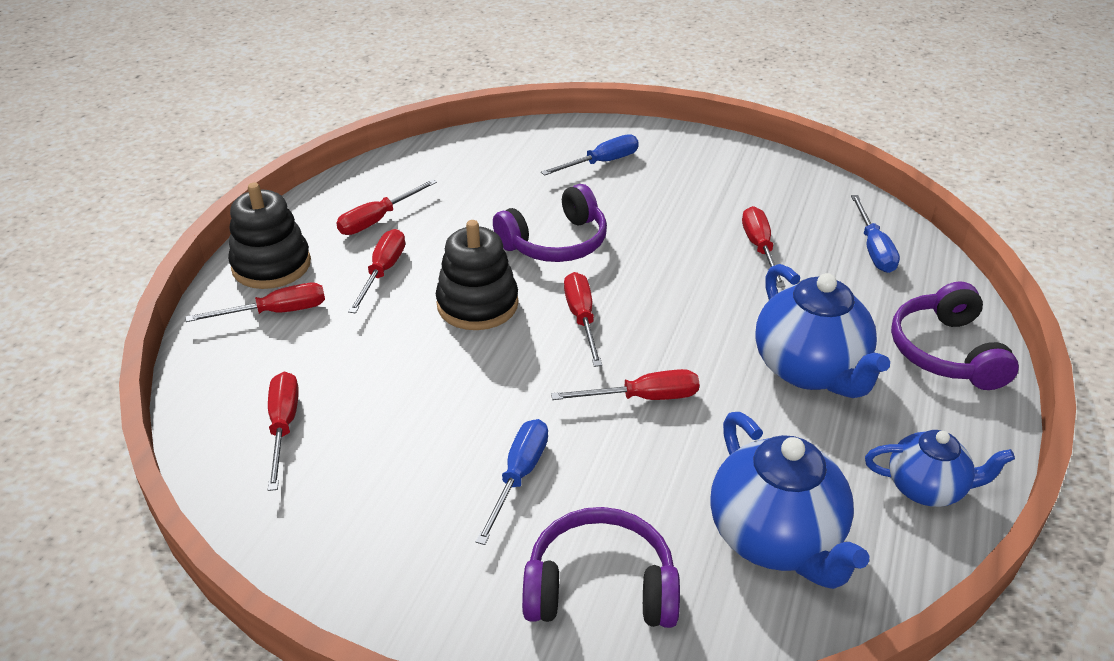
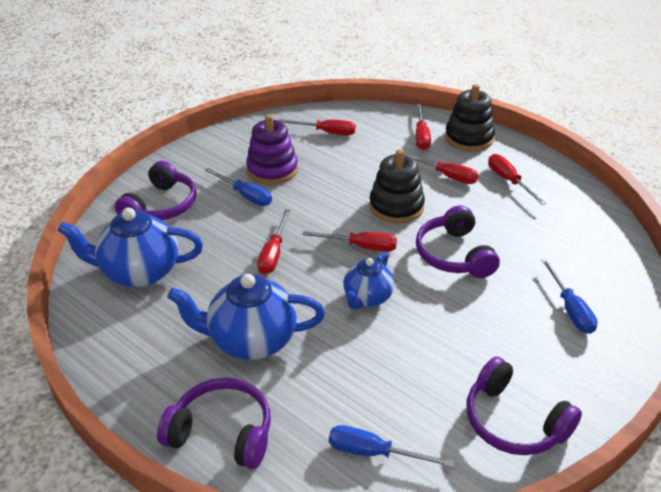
camera: 110 degrees right, 0 degrees up
red screwdriver [742,206,785,288] -> none
blue teapot [865,430,1015,507] -> blue teapot moved to [343,253,394,310]
none -> purple stacking toy [246,114,298,185]
none -> purple headphones [467,356,582,455]

